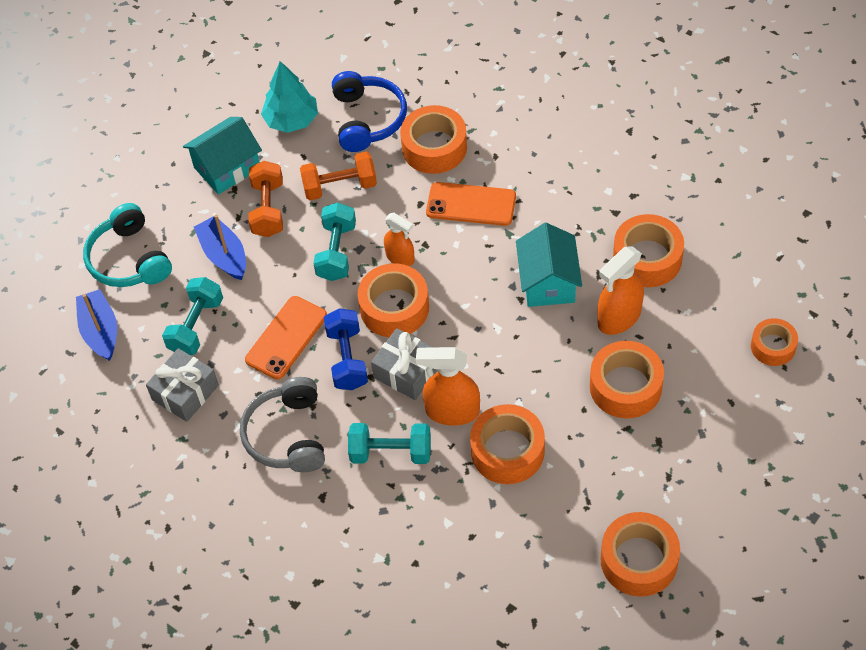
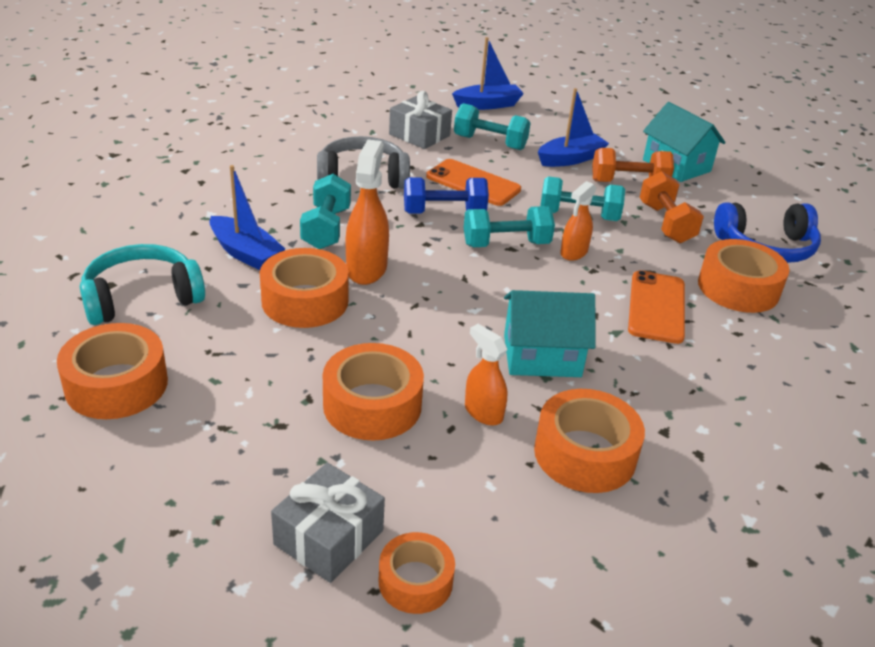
camera: 85 degrees right, 20 degrees down
turquoise headphones [83,203,172,287] -> turquoise headphones moved to [80,244,205,325]
turquoise tree [261,61,318,133] -> none
orange tape [357,263,429,337] -> turquoise dumbbell [463,206,555,247]
grey gift [371,328,437,400] -> grey gift moved to [271,463,385,583]
orange spray bottle [597,246,644,335] -> orange spray bottle [465,324,507,426], size x0.63
none -> blue boat [209,165,285,270]

